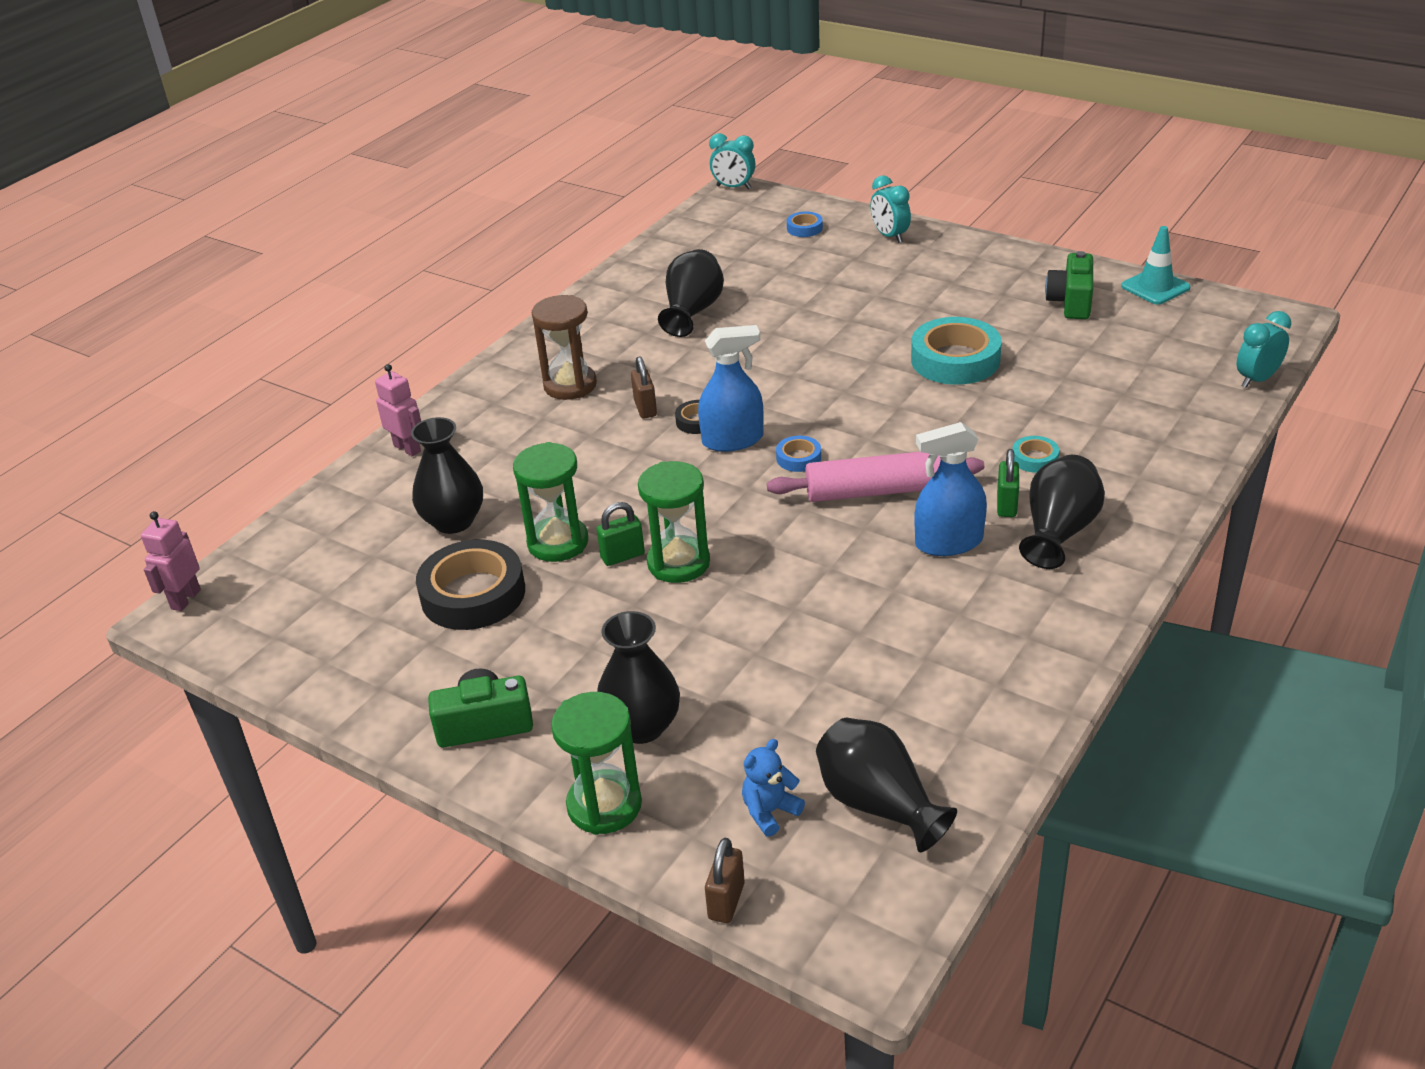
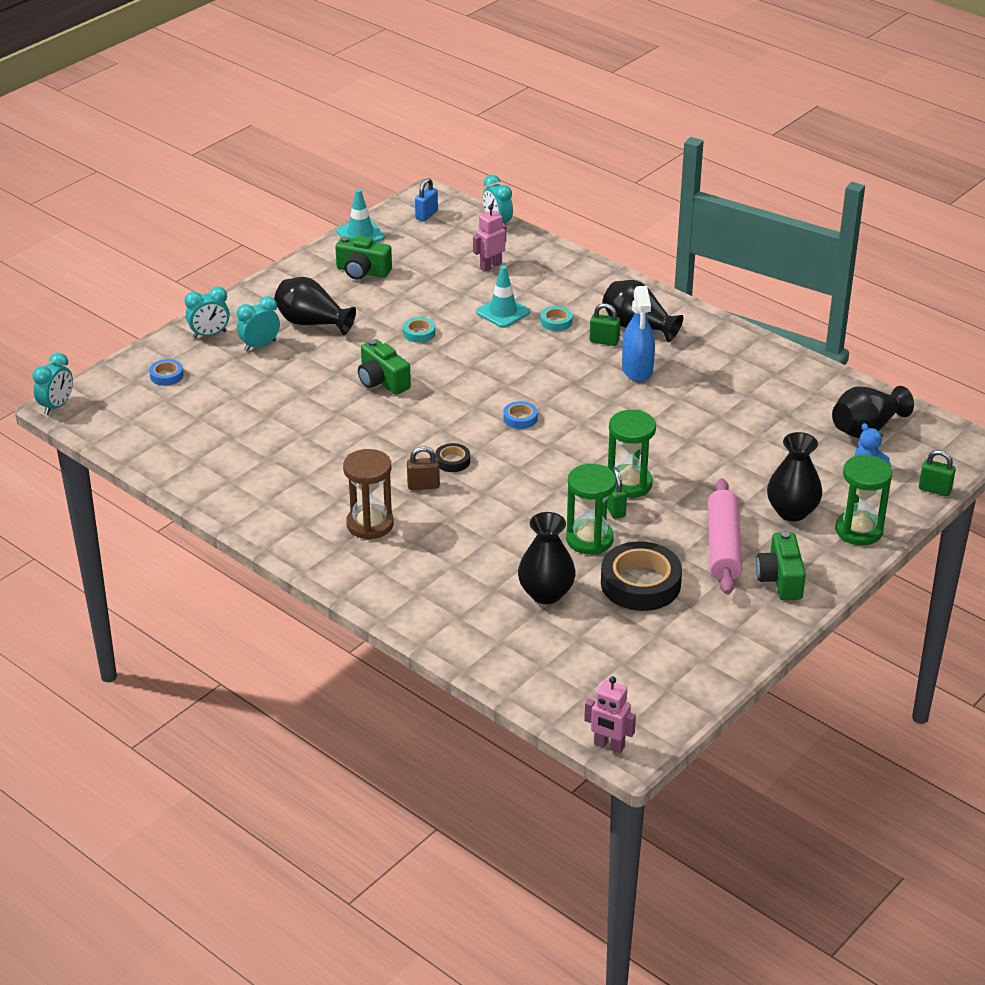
camera: 85 degrees left, 0 degrees up
pink robot [375,364,421,456] -> pink robot moved to [473,205,506,271]
black vase [658,249,724,337] -> black vase moved to [274,277,356,335]
blue spray bottle [698,325,764,452] -> none
brown padlock [705,838,745,923] -> green padlock [919,450,956,496]
pink rolling pin [767,452,984,502] -> pink rolling pin moved to [707,478,742,595]
turquoise tape [911,317,1002,385] -> turquoise tape [403,317,435,343], size x0.47
none -> turquoise clock [237,296,280,352]
none -> green camera [358,339,411,395]
none -> blue padlock [415,178,438,222]
none -> turquoise traffic cone [476,266,530,328]

